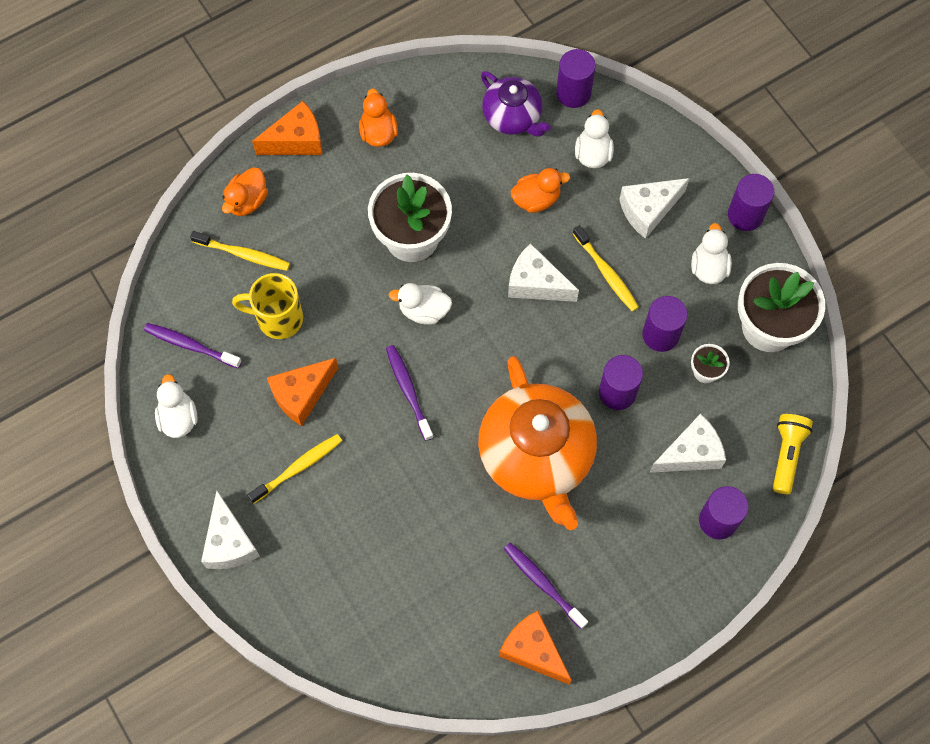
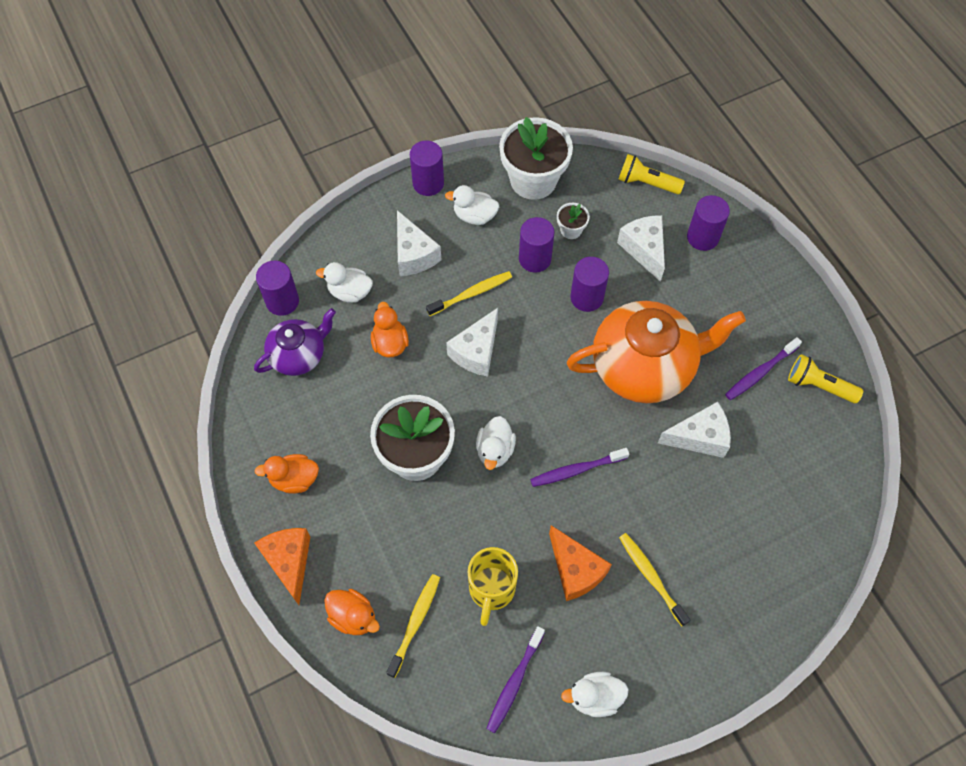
camera: 85 degrees left, 5 degrees down
white cheese [201,491,260,569] -> white cheese moved to [658,402,731,458]
orange cheese [499,610,572,685] -> yellow flashlight [788,354,863,403]

